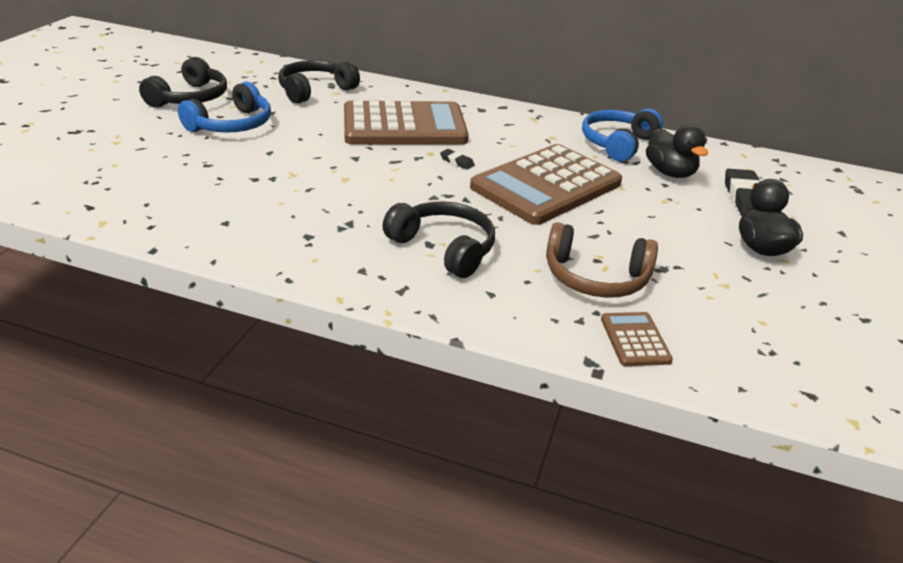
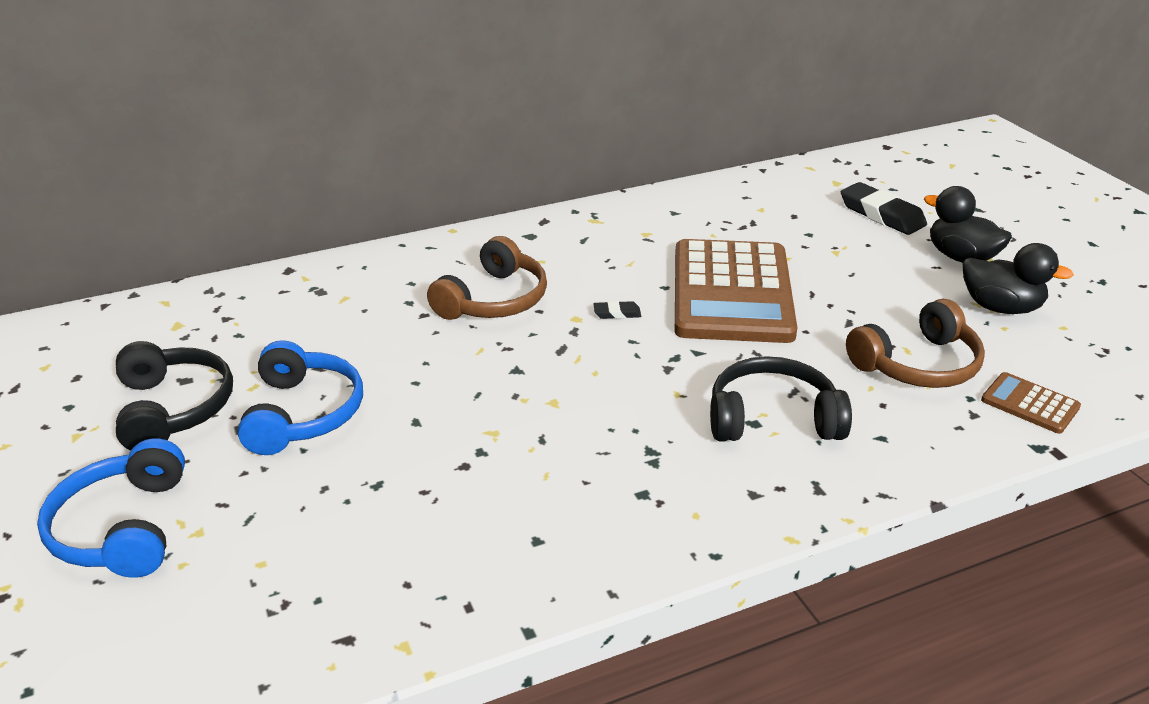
camera: 40 degrees left, 0 degrees up
black headphones [278,60,360,104] -> none
brown calculator [344,101,469,145] -> brown headphones [427,236,547,320]
blue headphones [582,109,663,162] -> blue headphones moved to [37,439,185,578]
black duck [646,124,708,178] -> black duck moved to [962,243,1074,314]

